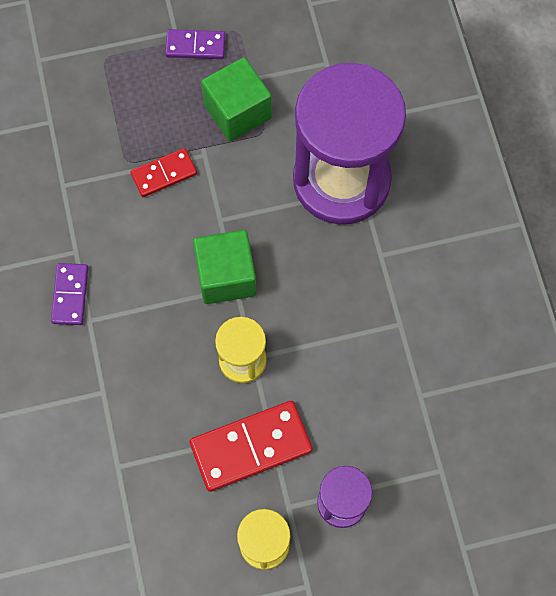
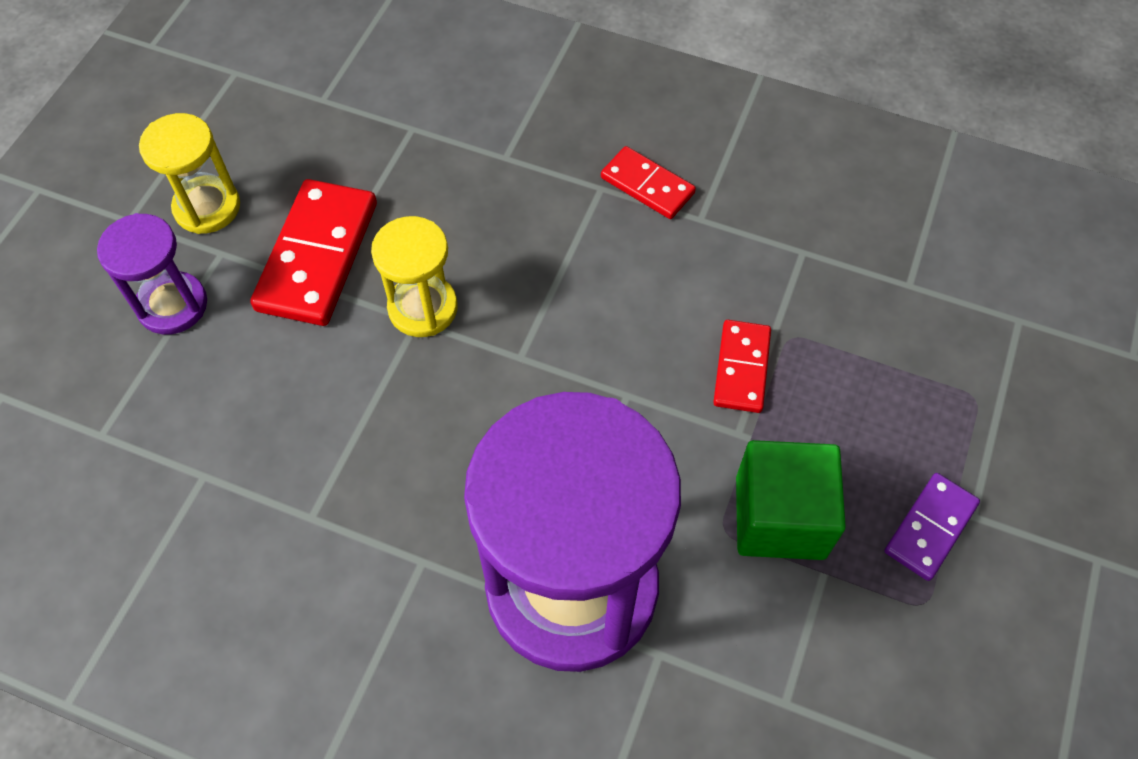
camera: 125 degrees right, 10 degrees down
purple domino [51,263,88,325] -> red domino [601,146,696,219]
green cube [193,230,257,304] -> none

